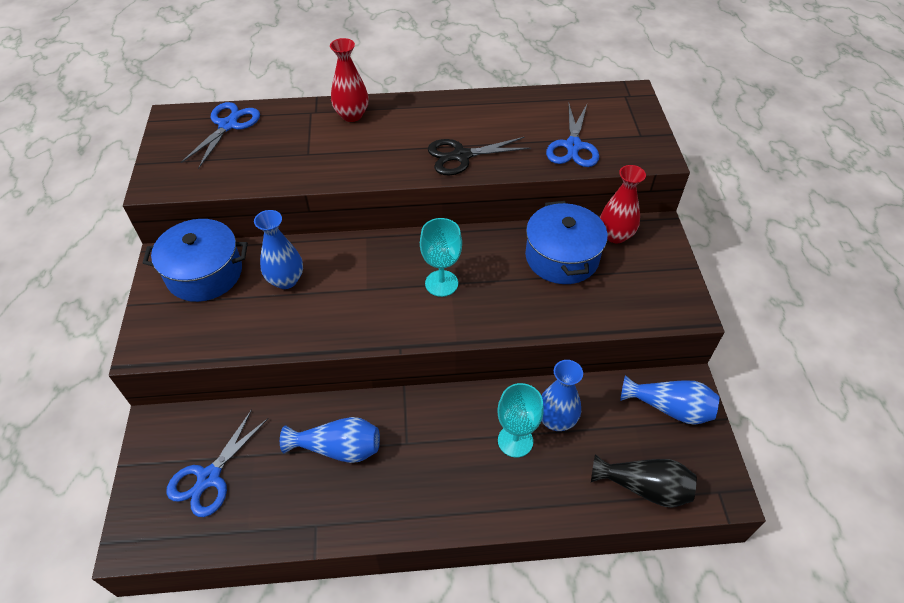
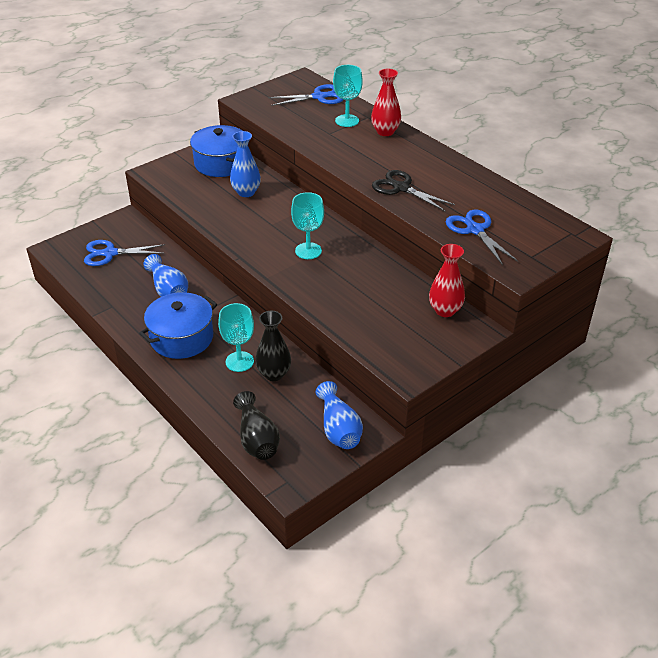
camera: 55 degrees right, 10 degrees down
blue pot [525,201,608,284] -> blue pot moved to [139,292,217,359]
blue vase [541,360,583,431] -> black vase [255,311,291,381]
blue scissors [546,104,599,167] -> blue scissors turned 90 degrees clockwise [446,210,518,265]
none -> turquoise goblet [333,65,363,127]

